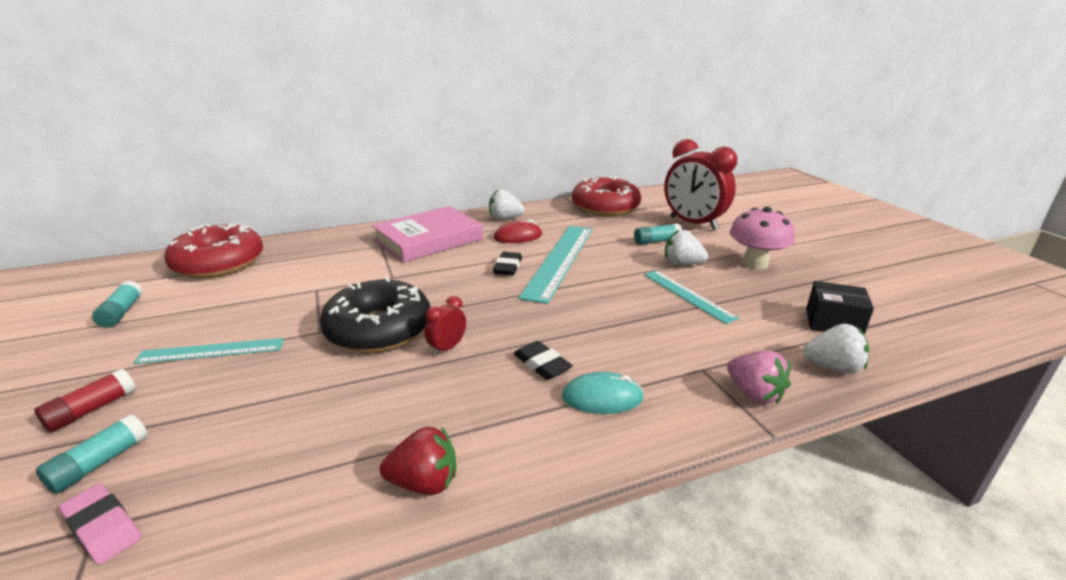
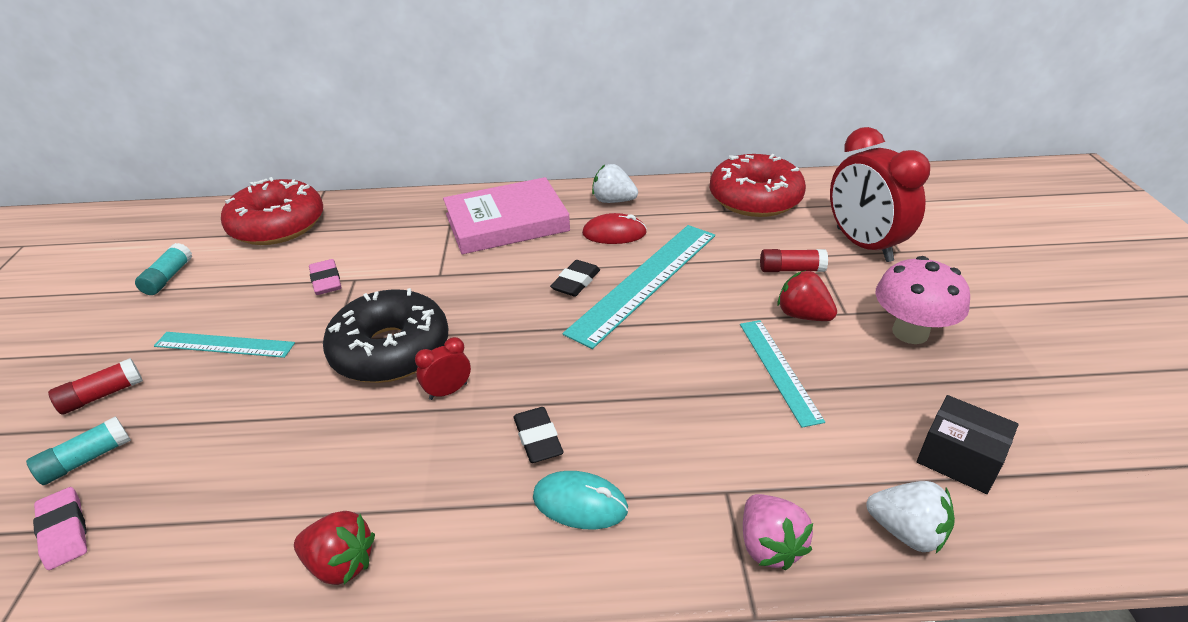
camera: 20 degrees right, 10 degrees up
turquoise glue stick [634,224,682,245] -> red glue stick [760,249,828,272]
white strawberry [665,230,708,265] -> red strawberry [777,270,837,321]
none -> pink eraser [309,259,342,295]

